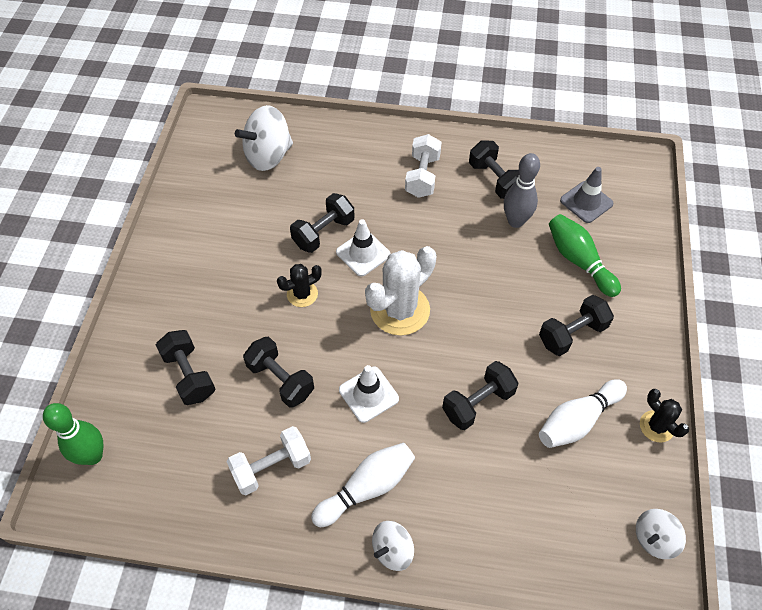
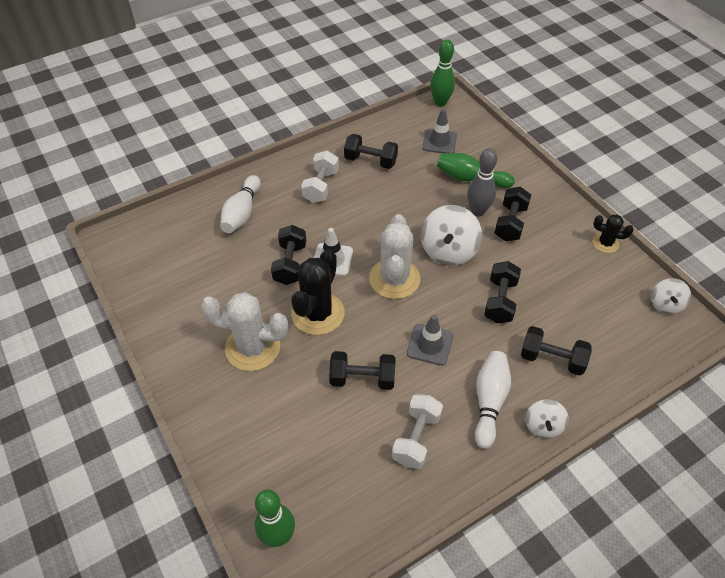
camera: 40 degrees left, 5 degrees down
black dumbbell [156,330,215,405] -> black dumbbell moved to [521,326,591,376]
white spinning top [235,105,293,171] -> white spinning top moved to [421,205,482,266]
black cactus [277,264,322,307] -> black cactus [291,249,344,335], size x1.89
white traffic cone [339,365,399,423] -> grey traffic cone [407,315,453,366]
white dumbbell [405,134,442,198] -> white dumbbell turned 45 degrees clockwise [301,151,339,203]
grey bowling pin [504,153,540,228] -> grey bowling pin moved to [467,148,497,216]
white bowling pin [539,379,627,448] -> white bowling pin moved to [220,175,261,233]
none -> white cactus [201,292,288,371]
none -> green bowling pin [430,39,455,107]

